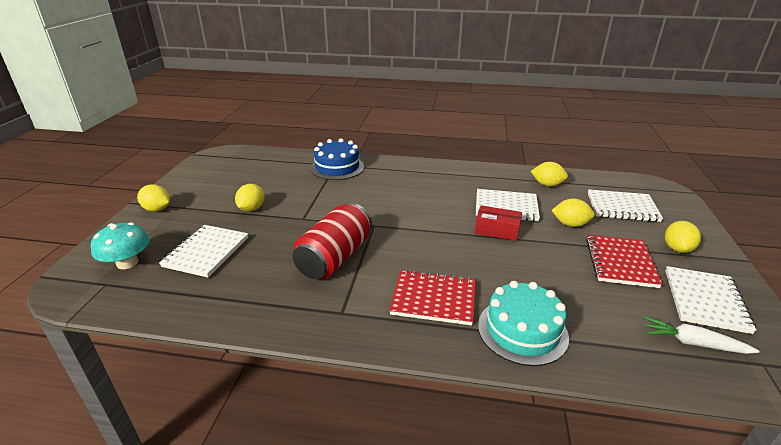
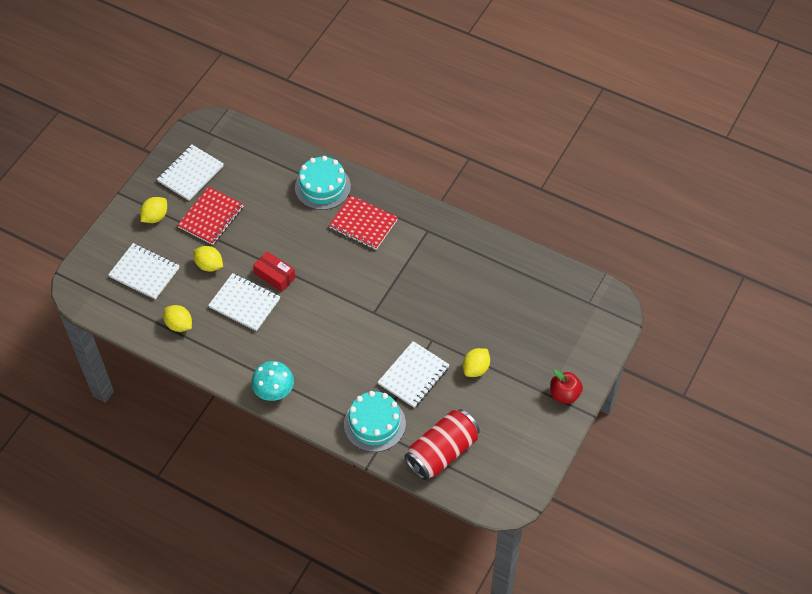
camera: 160 degrees left, 25 degrees up
turquoise mushroom [91,222,150,269] -> turquoise mushroom moved to [251,361,294,401]
yellow lemon [137,184,170,212] -> red apple [550,369,583,404]
white notebook [159,225,248,277] -> white notebook moved to [378,341,450,408]
red can [292,203,372,279] -> red can moved to [405,409,480,480]
blue cake [311,138,364,180] -> turquoise cake [344,391,406,452]
white carrot [644,317,760,354] -> none

